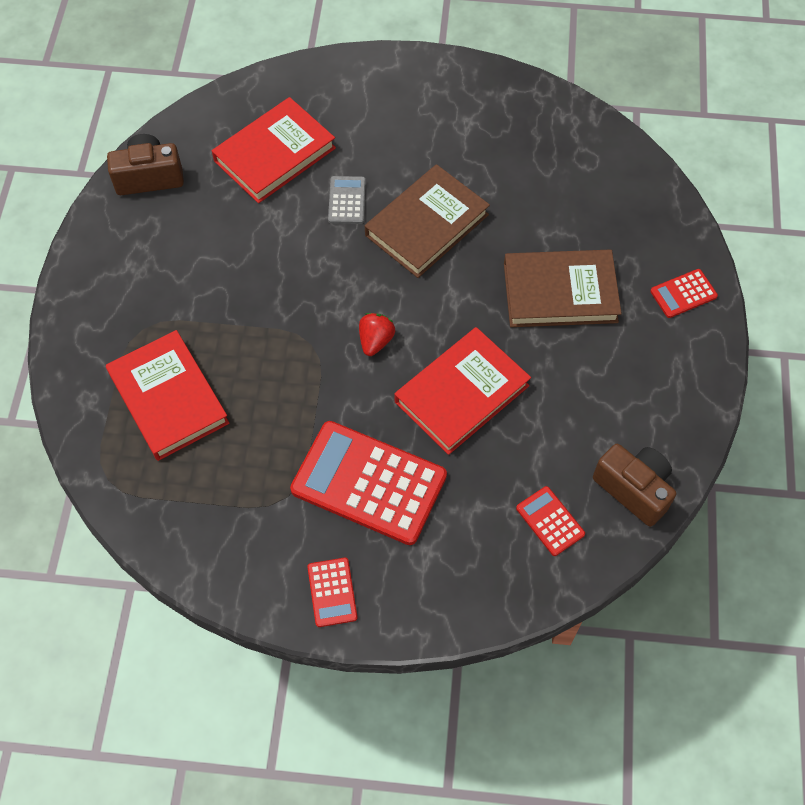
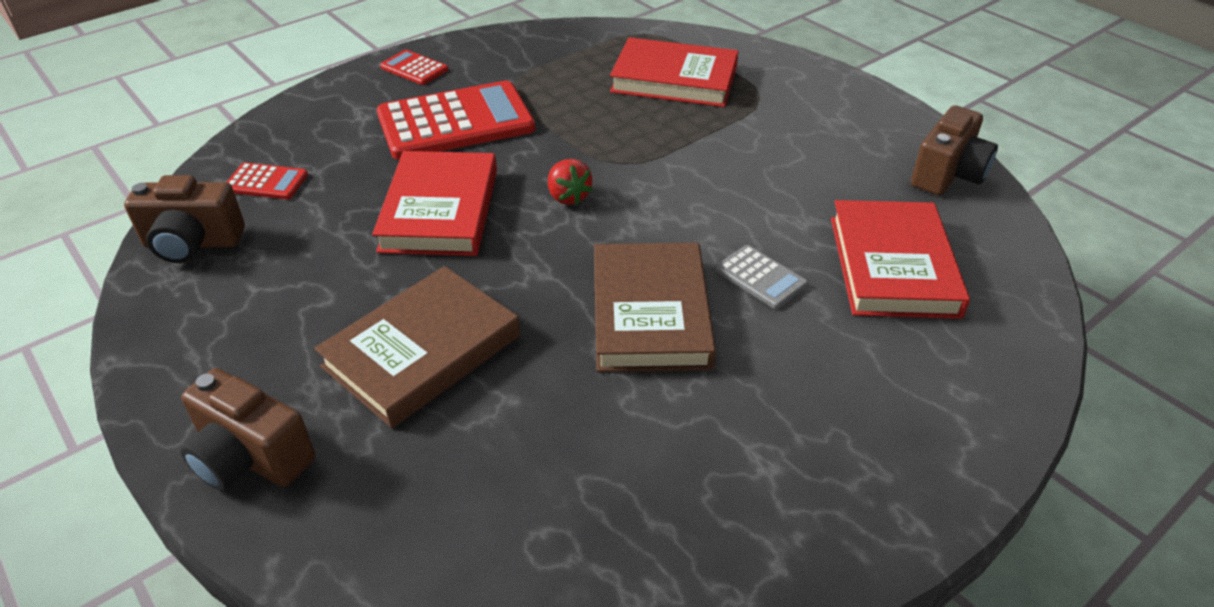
camera: 135 degrees right, 20 degrees down
red calculator [650,269,718,318] -> brown camera [180,368,315,491]

